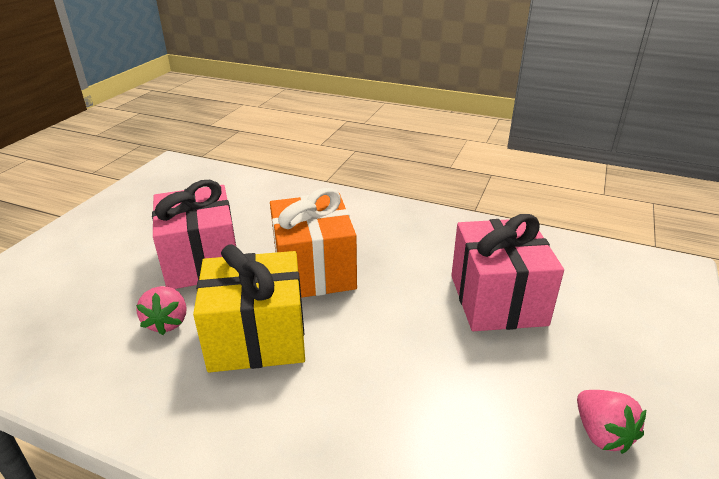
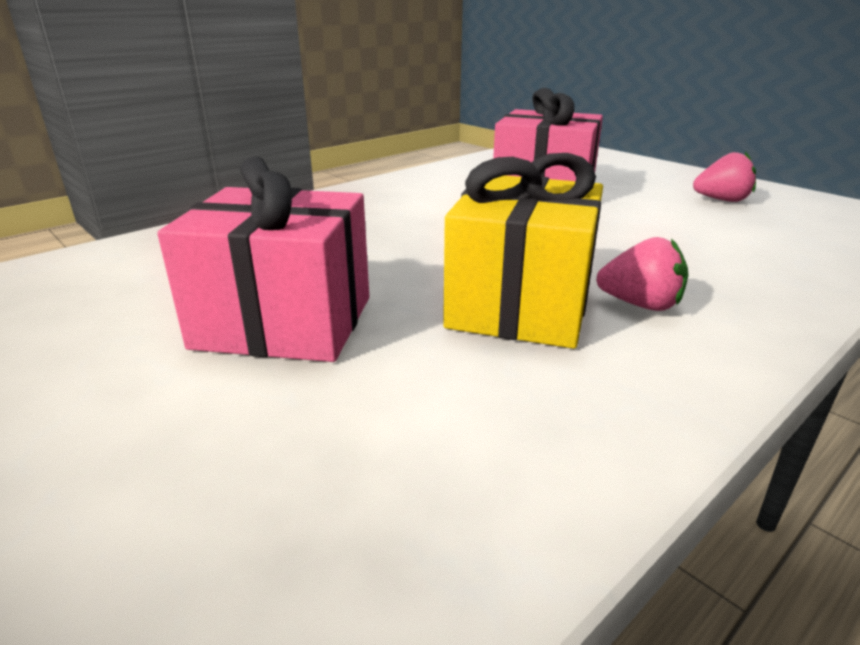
camera: 65 degrees left, 5 degrees down
pink strawberry [136,286,186,335] -> pink strawberry moved to [596,237,688,311]
orange gift [270,188,357,298] -> none

